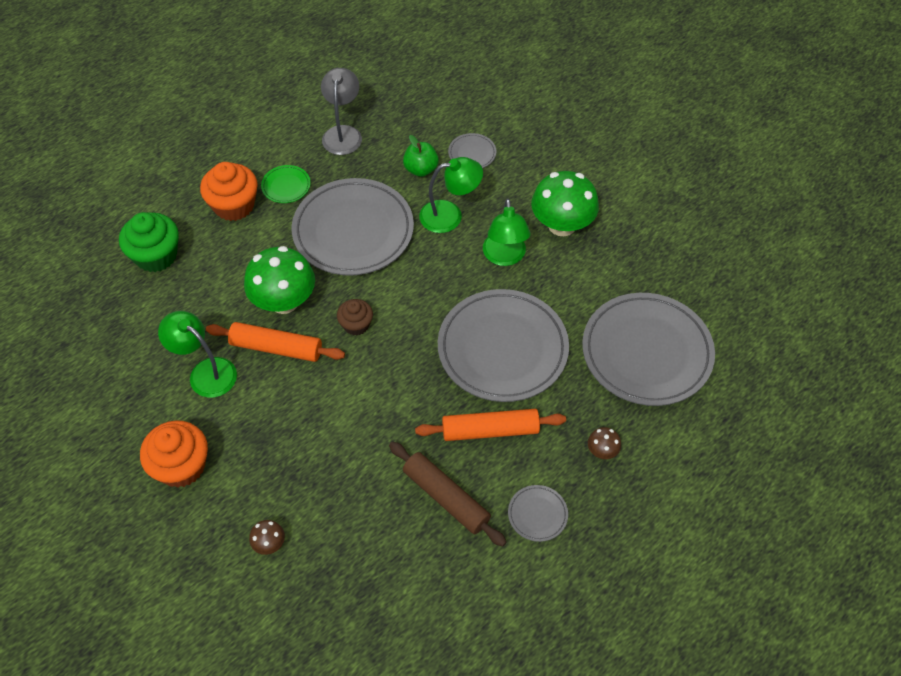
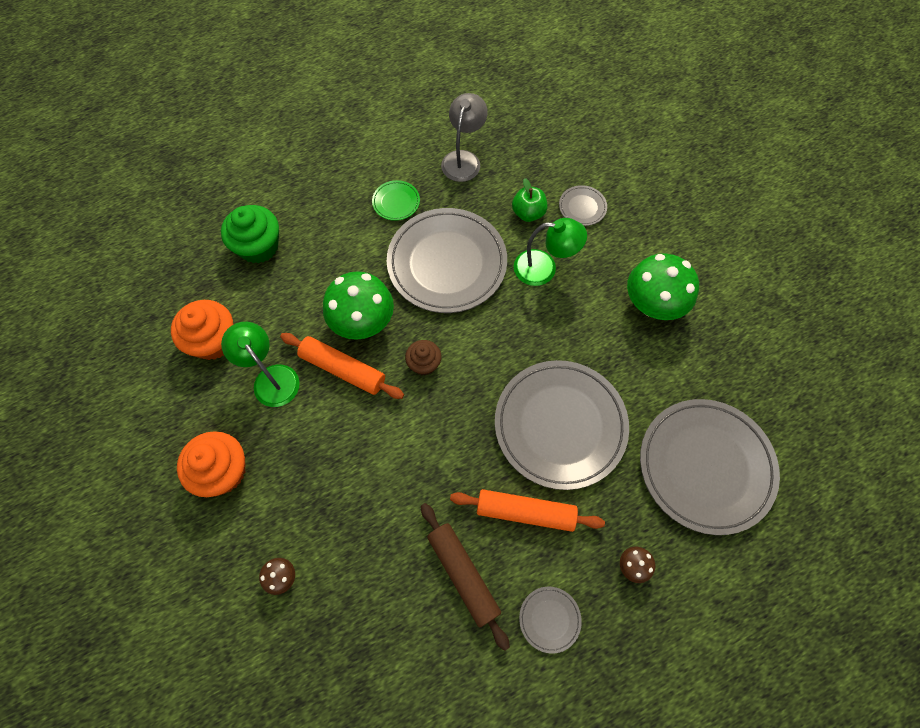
camera: 15 degrees right, 10 degrees up
orange cupcake [200,162,258,221] -> orange cupcake moved to [171,300,234,360]
green lamp [483,198,530,266] -> none

